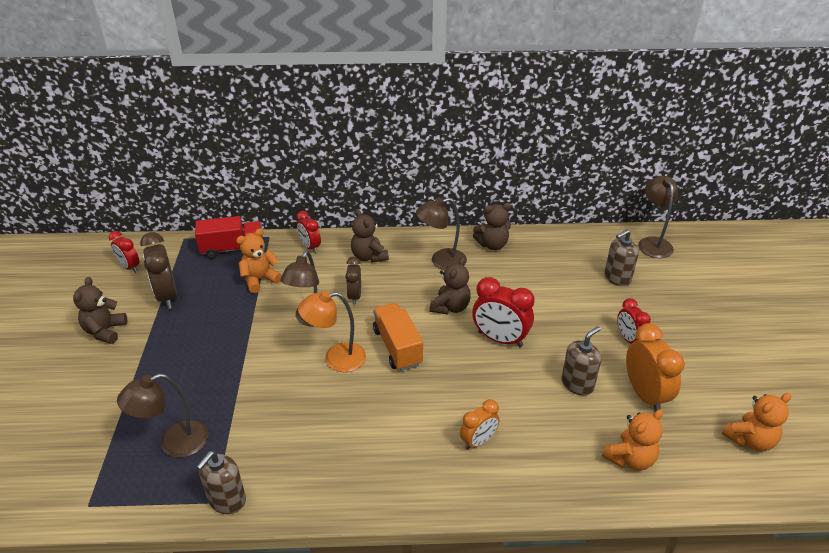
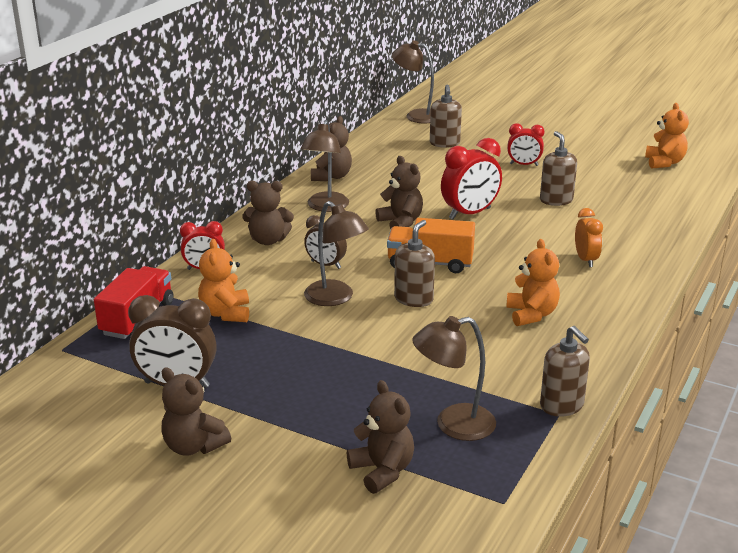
camera: 60 degrees left, 10 degrees down
red clock [109,231,139,273] -> none
brown lamp [117,373,208,458] -> brown lamp turned 75 degrees clockwise [412,316,496,441]
orange lamp [298,291,366,372] -> brown soap dispenser [394,220,435,307]
orange teddy bear [602,409,663,471] -> orange teddy bear moved to [506,239,560,326]
orange clock [626,323,685,411] -> none
none -> brown teddy bear [347,380,414,494]

